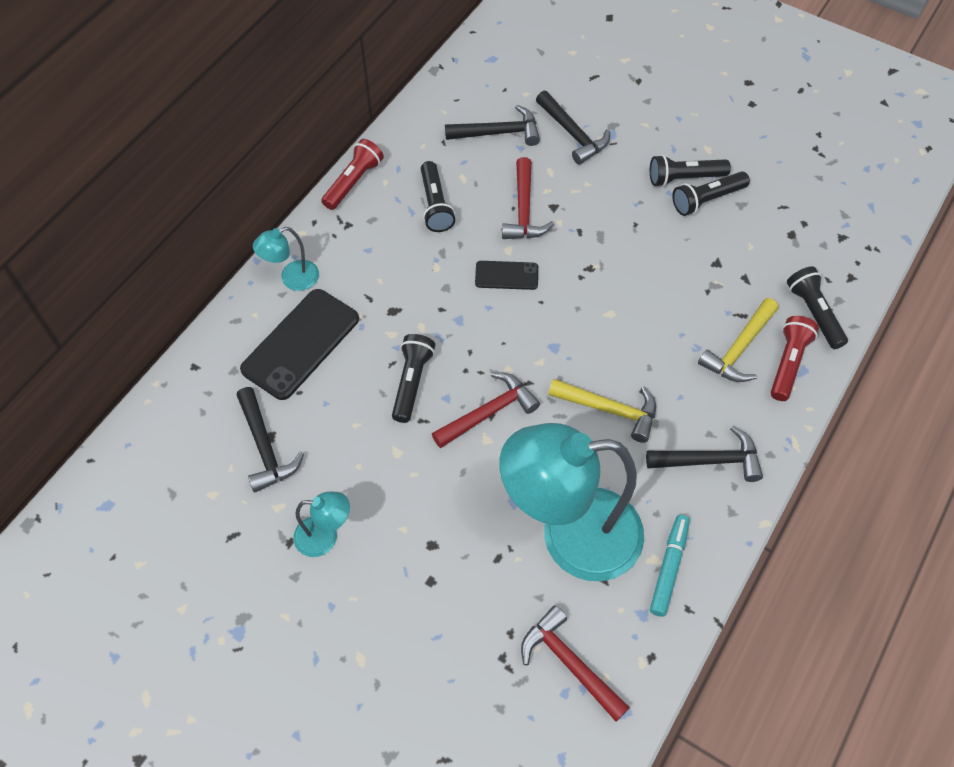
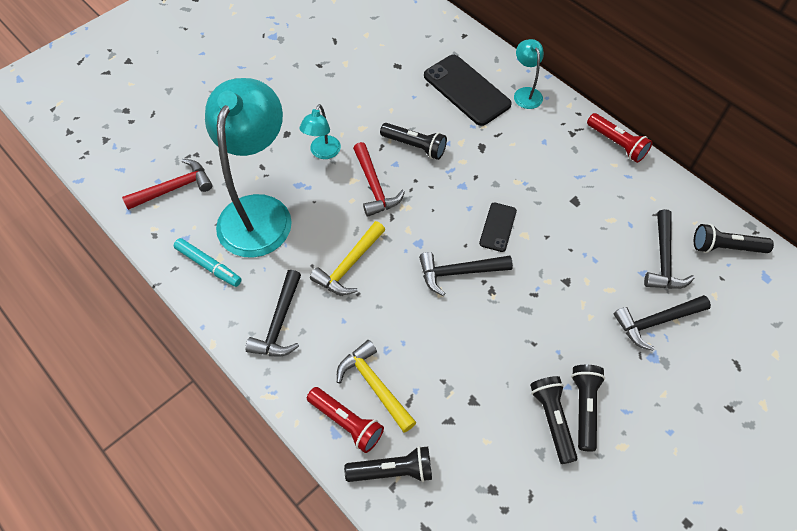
camera: 105 degrees right, 0 degrees up
black hammer [237,387,304,493] -> black hammer moved to [419,252,513,296]
turquoise lamp [293,492,350,557] -> turquoise lamp moved to [300,104,341,159]
black flashlight [421,161,455,232] -> black flashlight moved to [694,224,774,253]
red hammer [502,157,554,239] -> none

